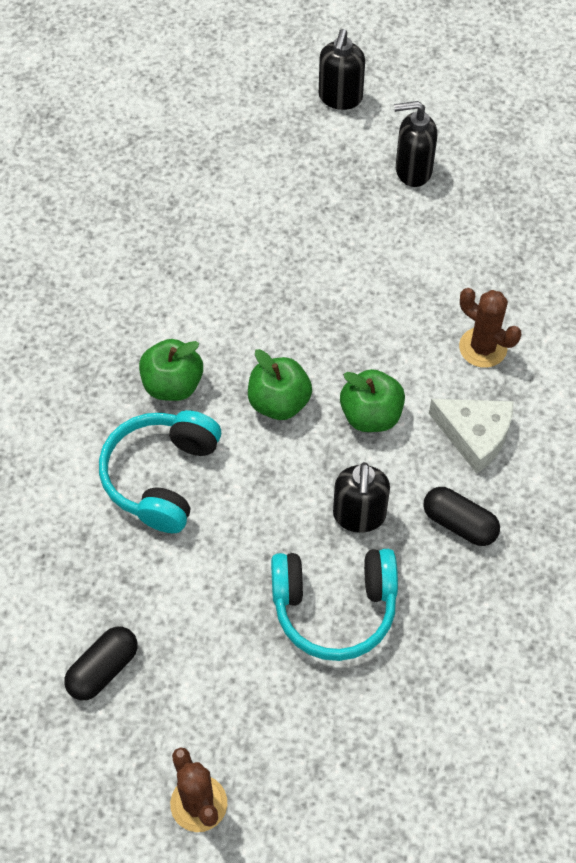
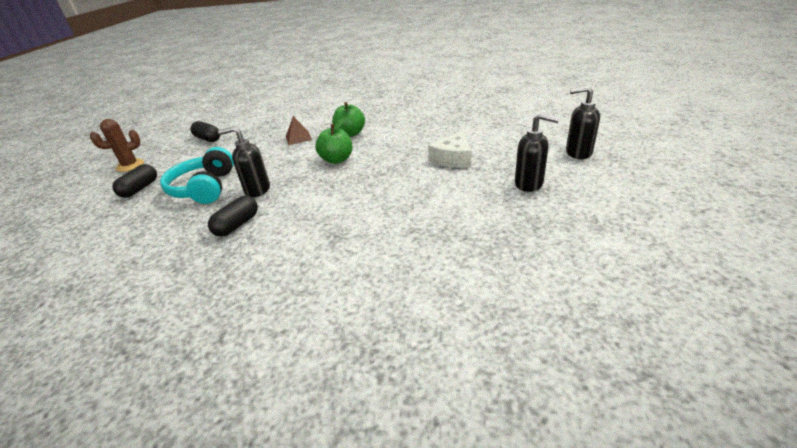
camera: 90 degrees right, 25 degrees down
turquoise headphones [99,410,221,533] -> brown pyramid [286,116,312,145]
green apple [340,369,405,432] -> none
black soap dispenser [394,101,437,187] -> black soap dispenser turned 120 degrees clockwise [515,113,560,192]
white cheese [429,399,514,474] -> white cheese moved to [428,130,471,168]
brown cactus [459,288,521,368] -> none
none -> black capsule [112,164,157,198]

